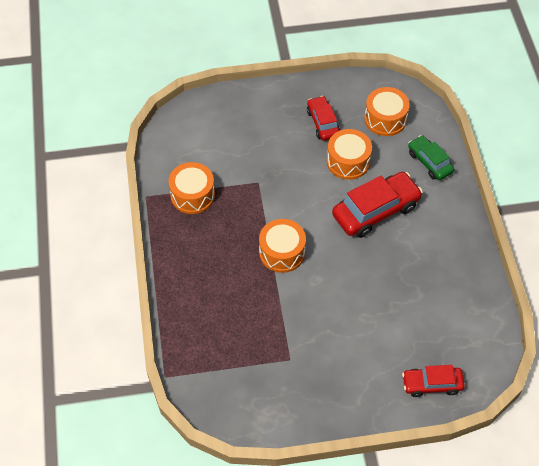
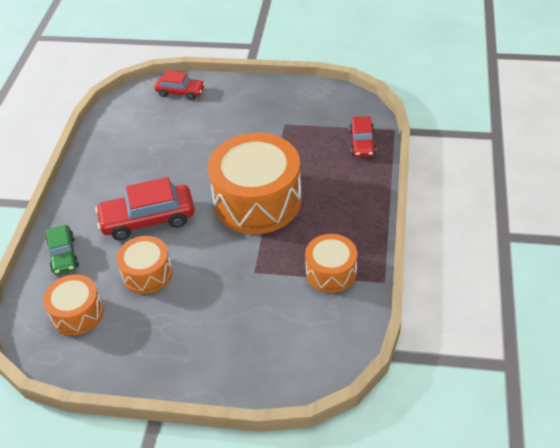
camera: 160 degrees left, 10 degrees down
orange drum [259,219,306,273] -> orange drum [208,133,302,234], size x1.89
red car [307,96,340,141] -> red car moved to [349,116,376,157]

